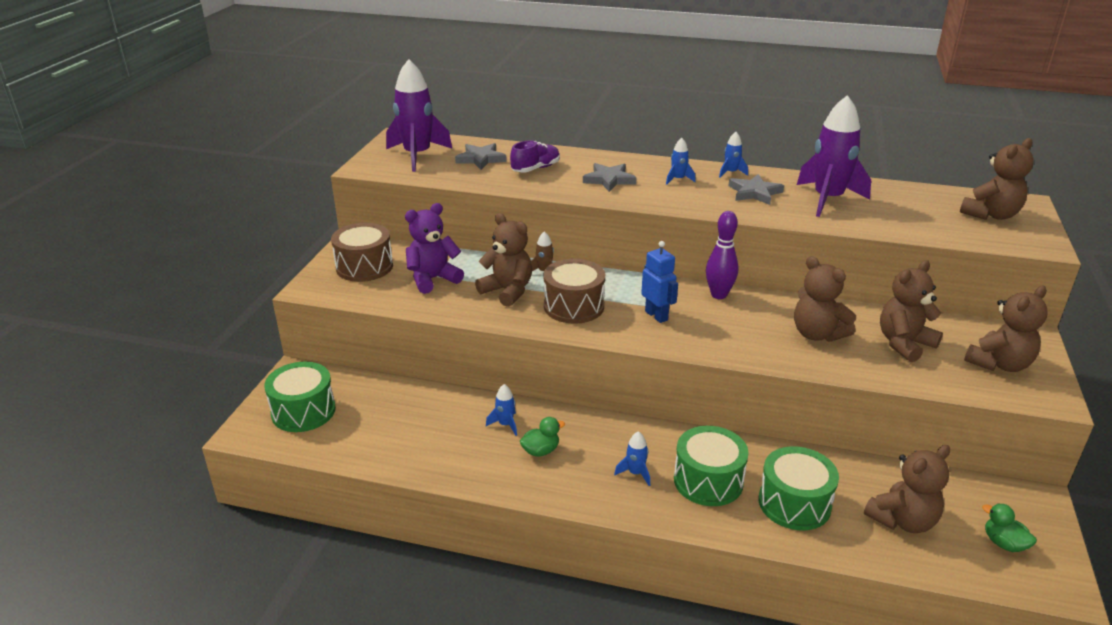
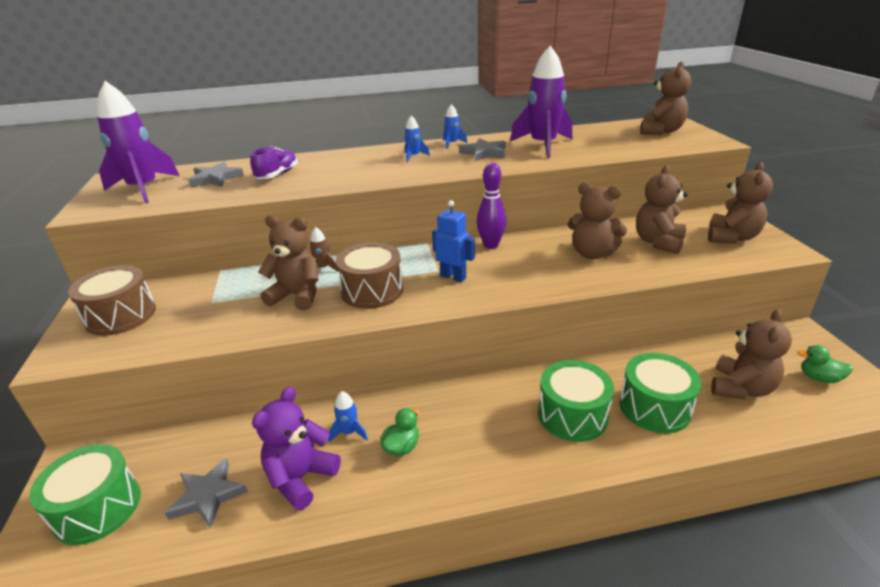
camera: 25 degrees left, 0 degrees up
purple teddy bear [405,203,464,294] -> purple teddy bear moved to [252,387,341,511]
grey star [583,163,637,192] -> grey star moved to [165,458,248,528]
blue rocket [614,431,650,486] -> none

